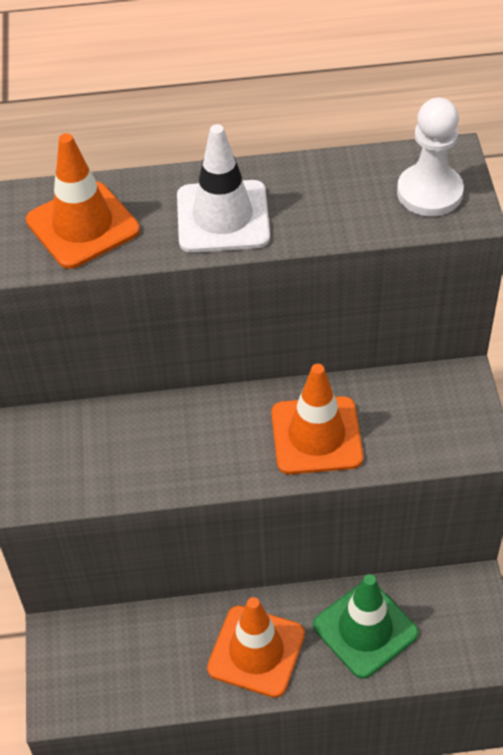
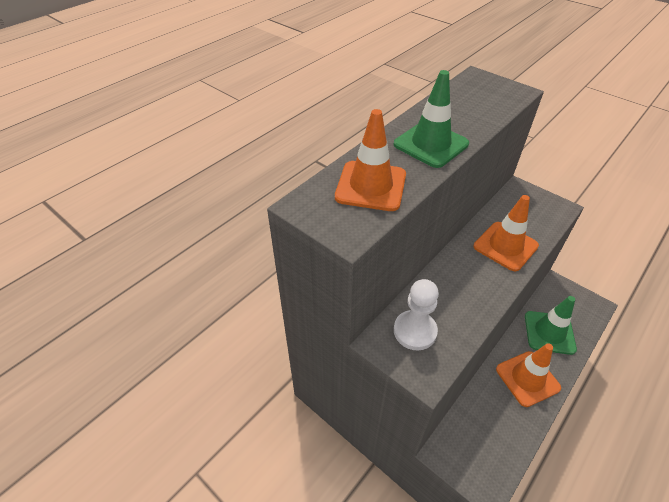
camera: 45 degrees left, 5 degrees down
white traffic cone [177,124,270,253] -> green traffic cone [394,70,469,168]
white pawn [397,97,464,216] -> white pawn moved to [394,279,439,350]

